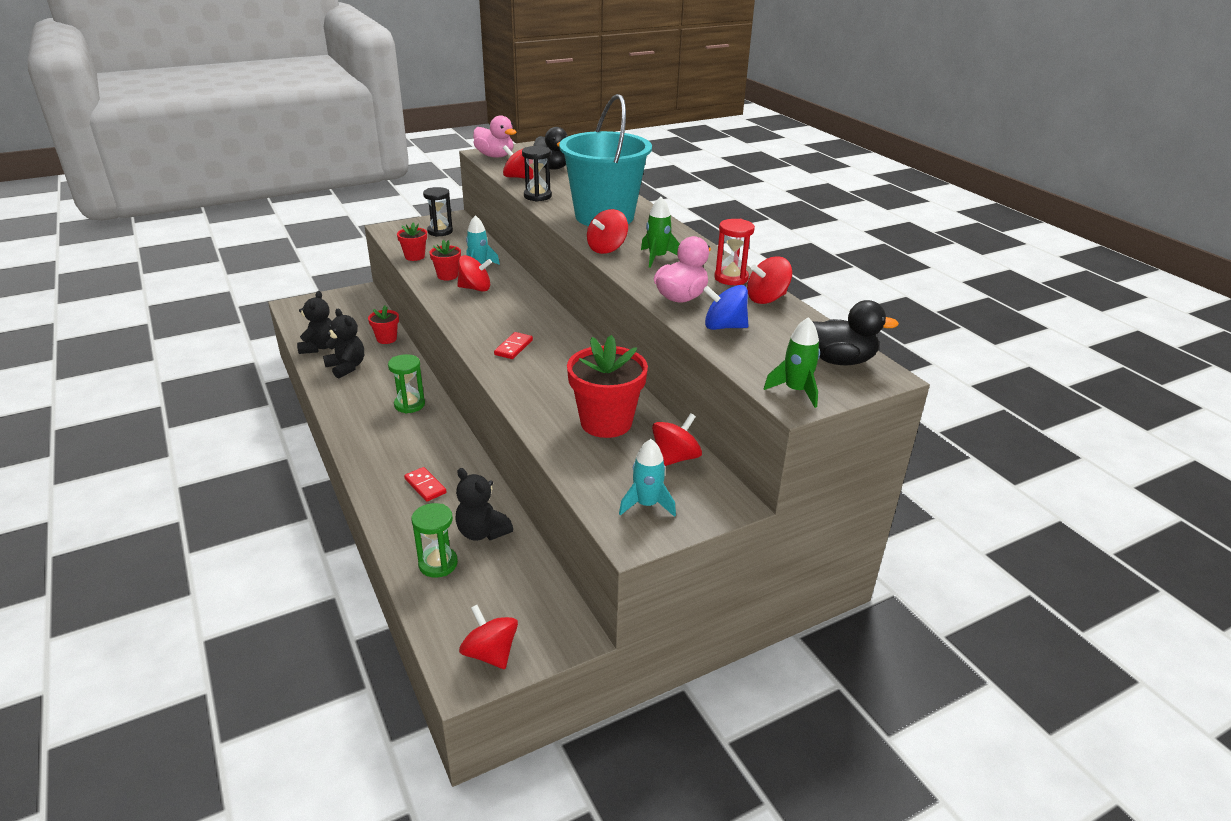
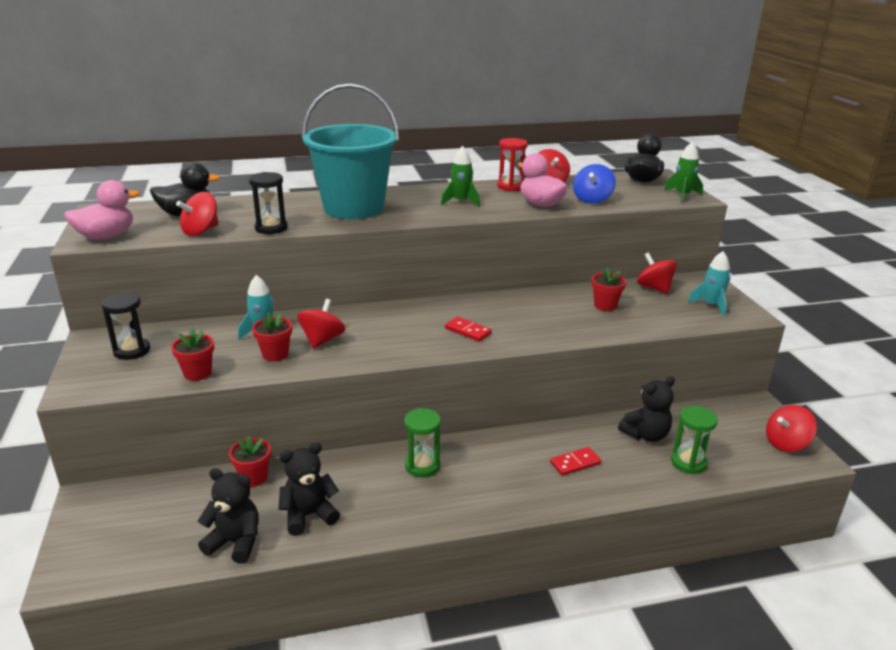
camera: 75 degrees left, 5 degrees down
red flower pot [567,335,648,438] -> red flower pot [592,268,626,311], size x0.52
red spinning top [587,209,628,254] -> none

